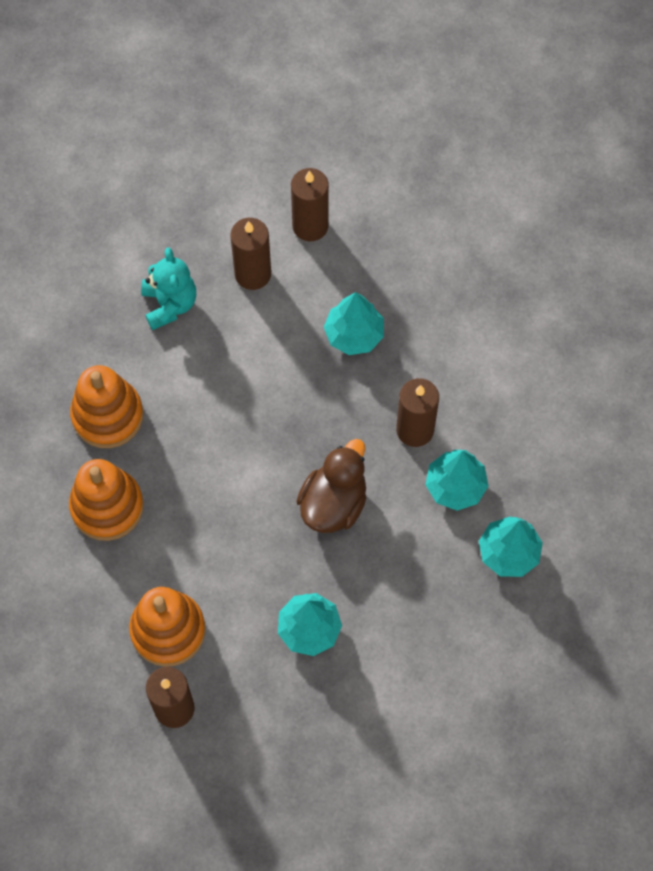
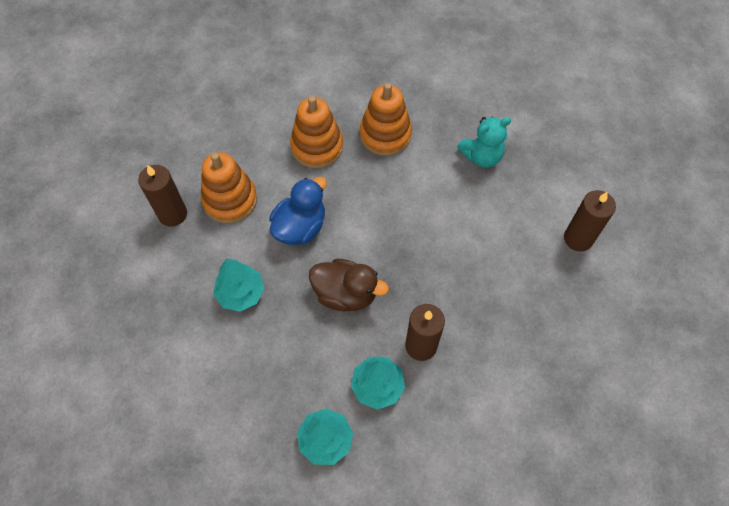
camera: 80 degrees right, 5 degrees down
brown candle [230,218,271,290] -> none
turquoise tree [324,292,384,355] -> none
none -> blue duck [269,177,327,245]

